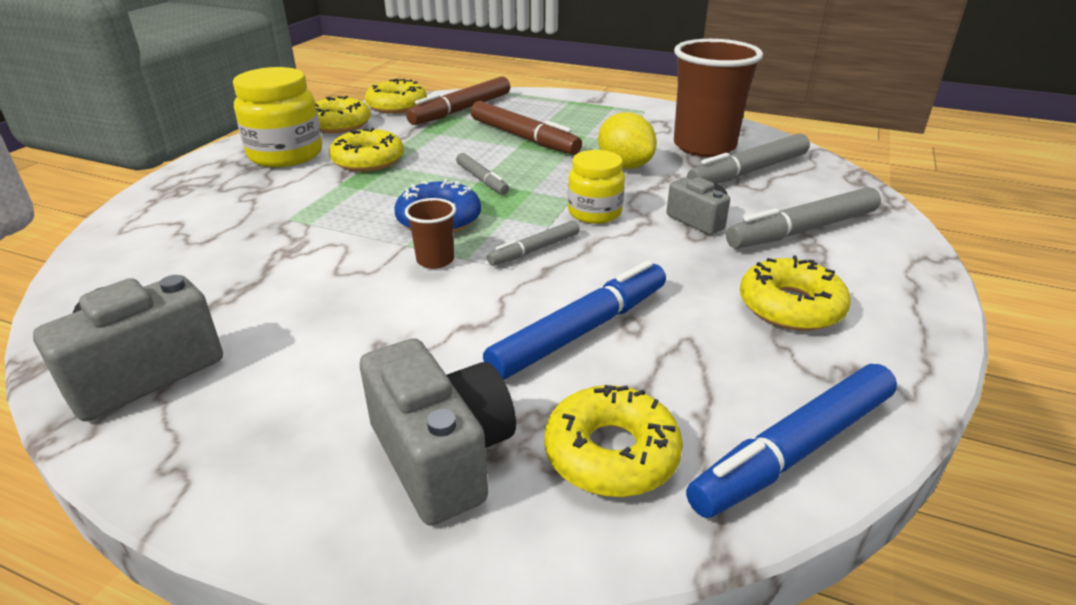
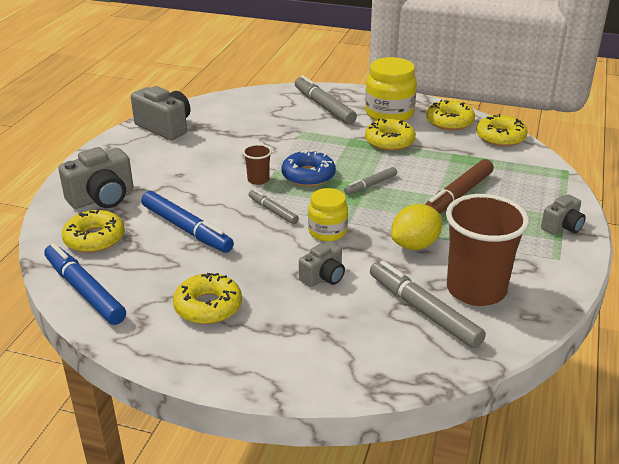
camera: 85 degrees right, 0 degrees up
brown marker [406,76,510,125] -> none
grey marker [726,187,881,249] -> grey marker moved to [295,75,357,124]
none -> grey camera [541,195,586,235]

